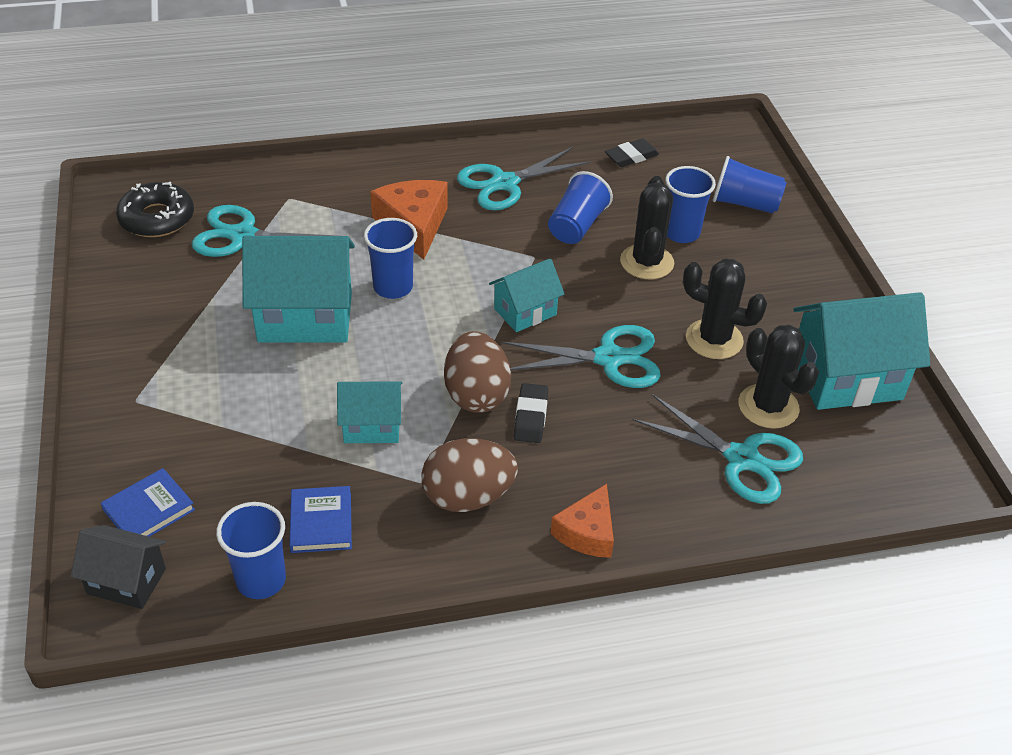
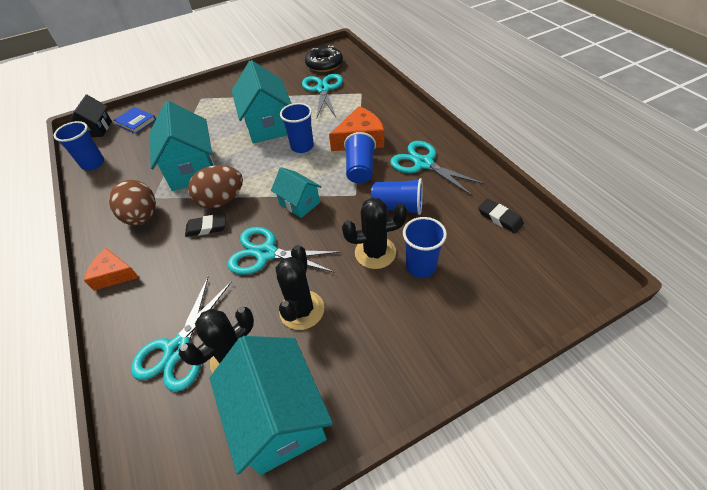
camera: 80 degrees right, 5 degrees up
blue book [289,486,352,553] -> none
turquoise house [337,381,402,443] -> turquoise house [150,101,215,191], size x1.77
turquoise scissors [502,325,661,388] -> turquoise scissors turned 120 degrees clockwise [228,227,341,275]
blue cup [713,156,787,214] -> blue cup moved to [344,132,376,183]

